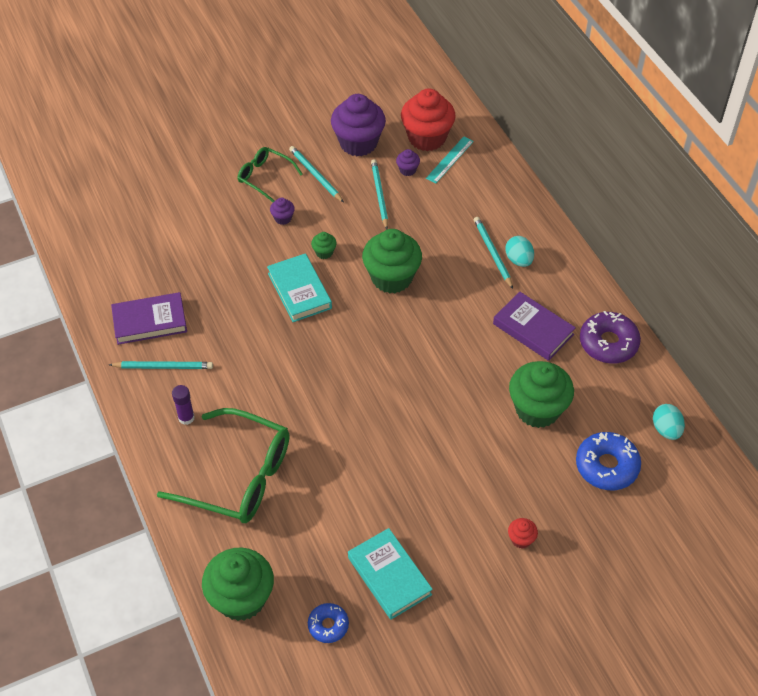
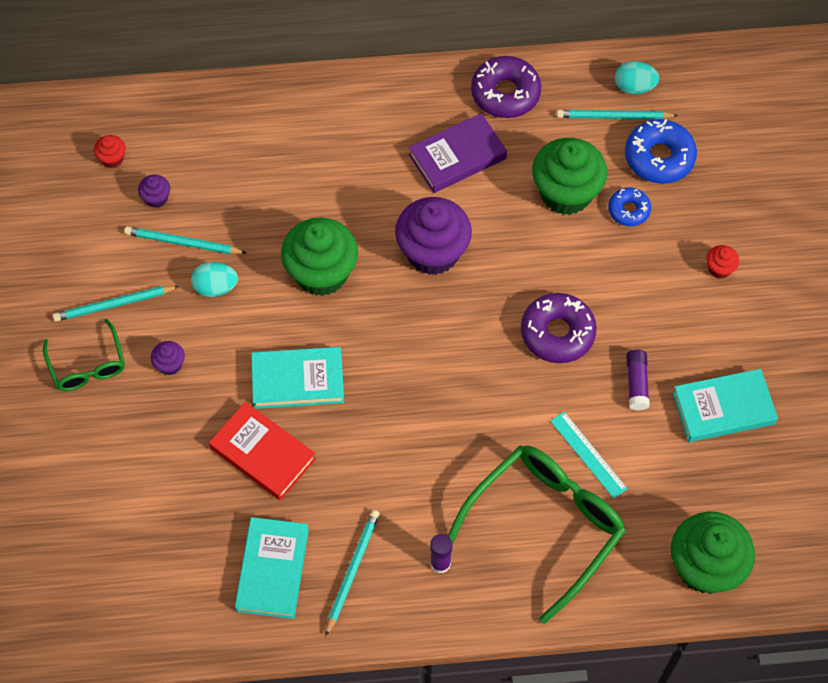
camera: 70 degrees left, 10 degrees up
purple book [111,292,187,345] -> turquoise book [235,517,309,619]
green glasses [238,147,302,202] -> green glasses turned 75 degrees counterclockwise [43,319,125,391]
blue donut [308,603,349,643] -> blue donut moved to [608,187,651,226]
green cupcake [311,232,337,259] -> none
purple cupcake [331,94,386,156] -> purple cupcake moved to [395,197,472,275]
red cupcake [401,88,456,151] -> red cupcake [94,135,126,168], size x0.43
turquoise ruler [426,136,474,183] -> turquoise ruler moved to [551,412,628,498]
turquoise pencil [474,217,513,289] -> turquoise pencil moved to [557,110,678,119]
turquoise egg [505,236,534,267] -> turquoise egg moved to [191,262,238,297]
none -> red book [209,402,316,500]
none -> purple donut [521,293,597,363]
none -> purple glue stick [626,350,650,411]

